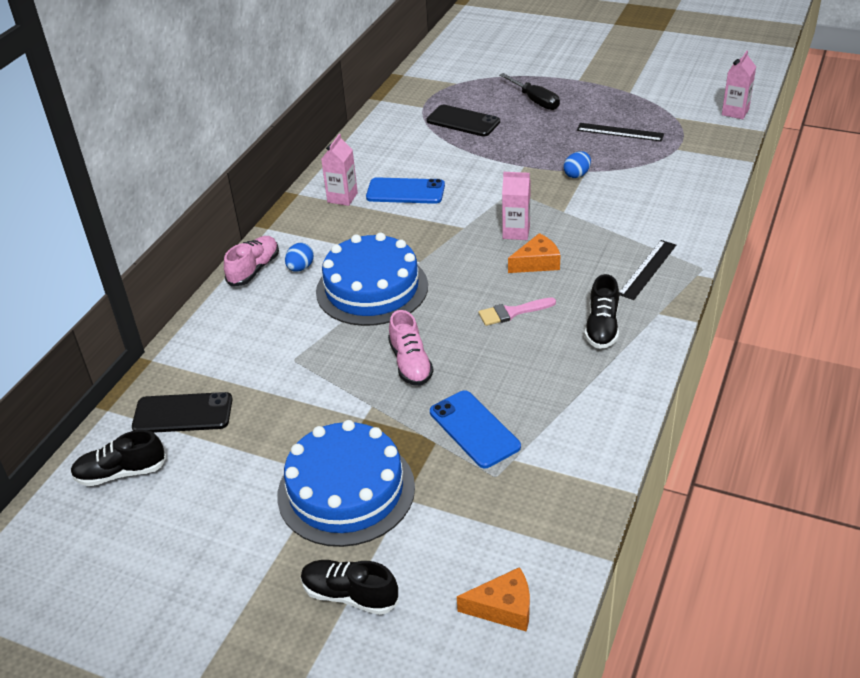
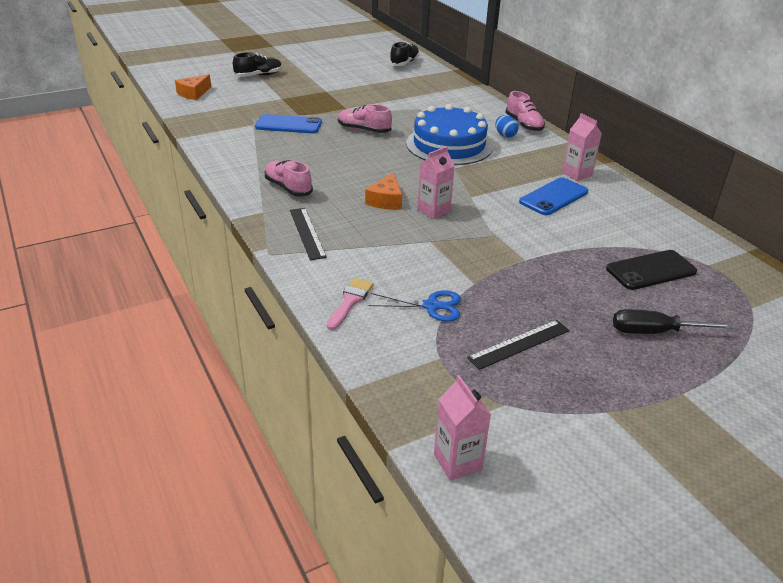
camera: 125 degrees right, 5 degrees down
black phone [132,392,233,433] -> none
blue cake [277,420,415,547] -> none
pink brush [478,297,556,326] -> pink brush moved to [327,278,374,330]
blue egg [563,151,591,178] -> none
black shoe [584,274,619,349] -> pink shoe [265,160,313,197]
none -> blue scissors [369,290,461,322]

